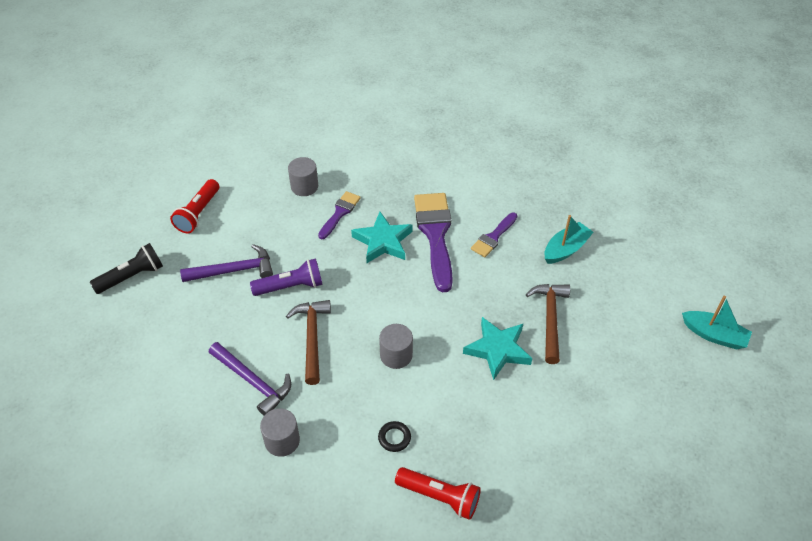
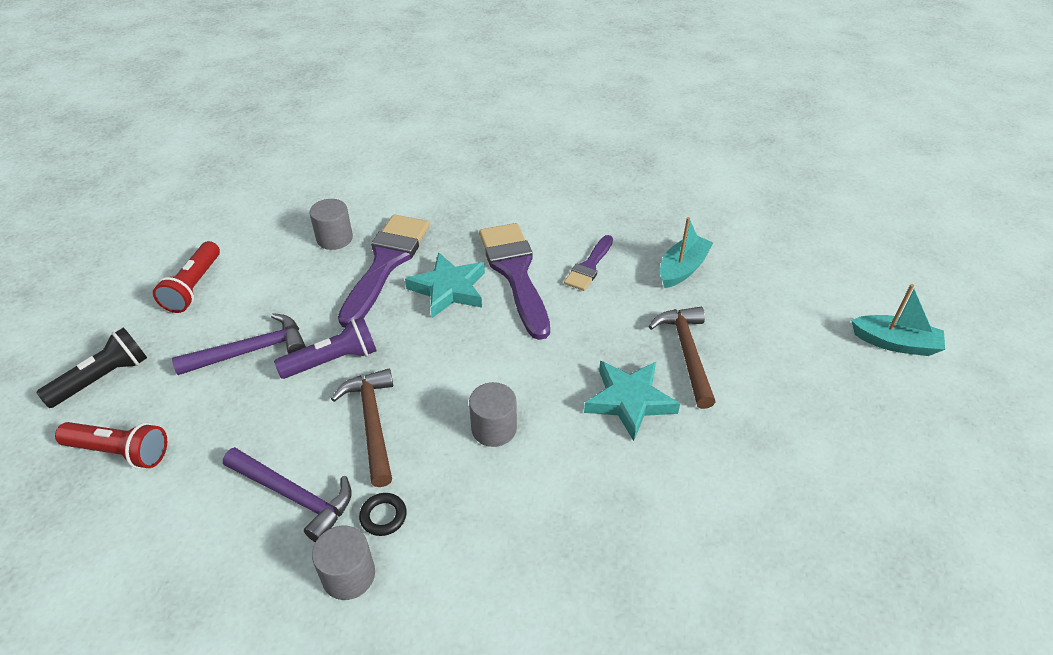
camera: 10 degrees left, 5 degrees down
purple brush [318,191,361,239] -> purple brush [338,214,430,327], size x1.86
black ring [378,421,411,452] -> black ring moved to [359,493,407,536]
red flashlight [395,467,481,520] -> red flashlight moved to [55,422,167,469]

